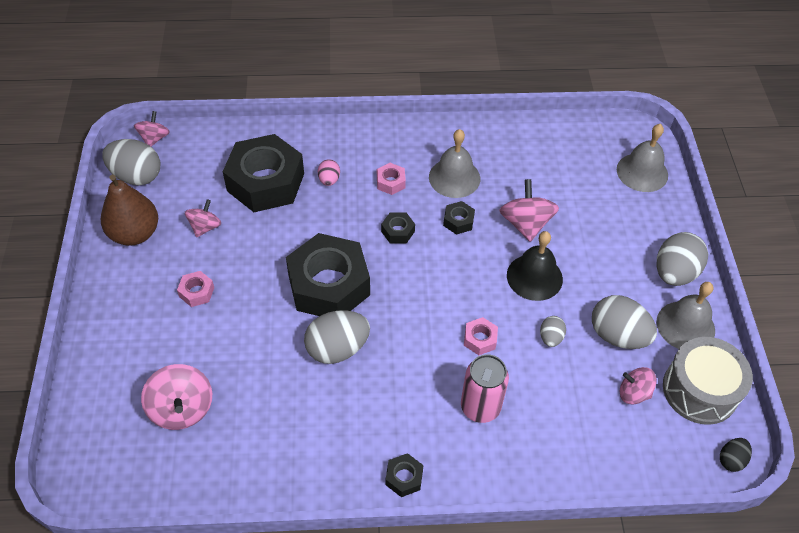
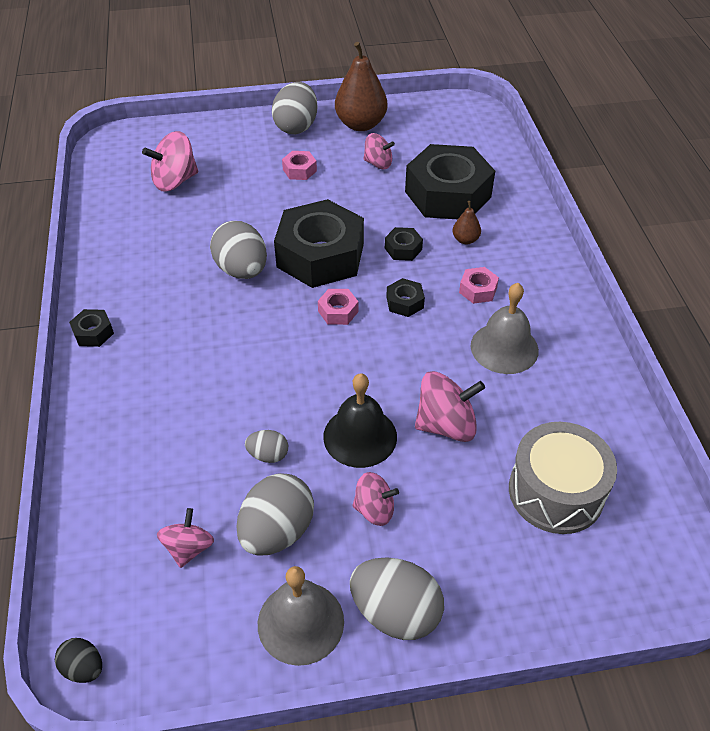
camera: 85 degrees right, 5 degrees down
grey egg [102,139,160,185] -> grey egg moved to [272,82,318,134]
pink spinning top [134,111,170,146] -> pink spinning top moved to [352,472,399,526]
pink egg [318,159,340,186] -> brown pear [453,201,481,244]
black nut [443,201,475,235] -> black nut moved to [385,227,423,261]
pink can [461,354,509,423] -> none
pink nut [464,317,498,355] -> pink nut moved to [318,289,358,325]
grey bell [617,124,668,192] -> none
grey drum [663,337,753,425] -> grey drum moved to [509,422,617,534]

